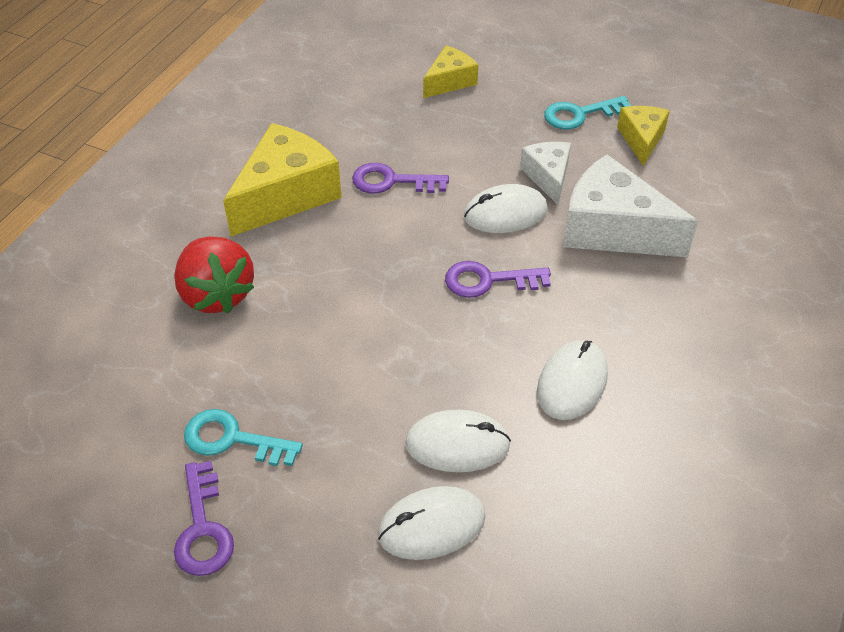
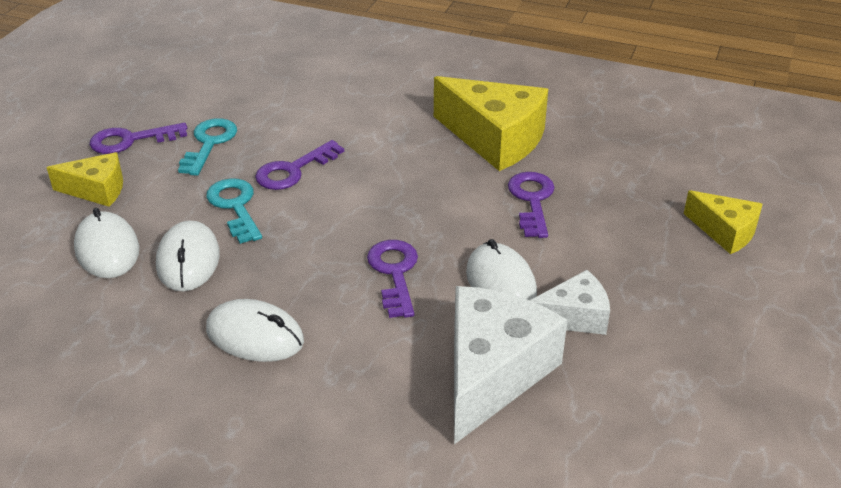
camera: 85 degrees right, 10 degrees down
red strawberry [174,236,254,313] -> none
turquoise key [544,96,631,130] -> turquoise key moved to [206,178,262,244]
yellow cheese [617,106,670,166] -> yellow cheese moved to [46,152,123,207]
none -> purple key [255,140,344,190]

